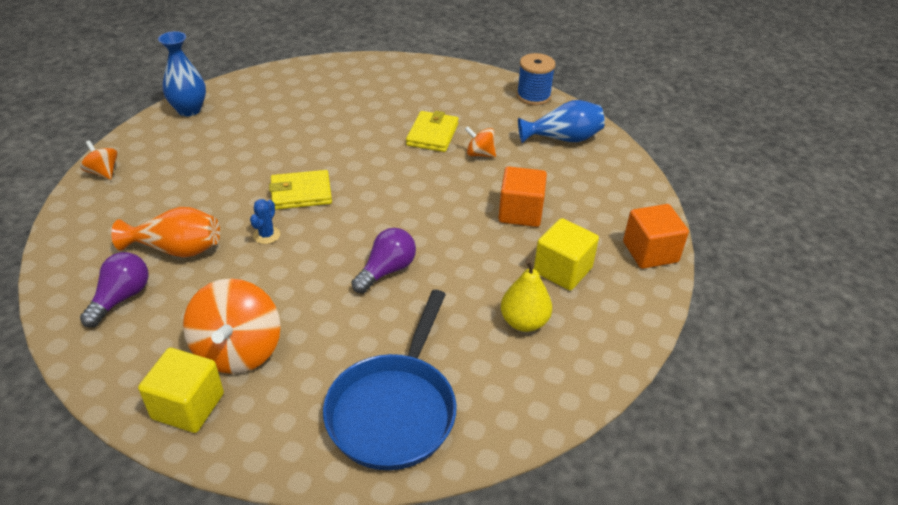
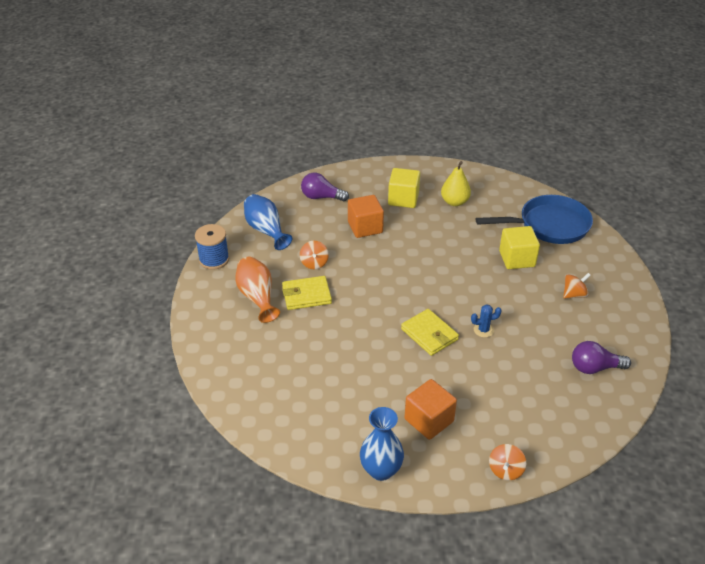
camera: 115 degrees left, 0 degrees up
orange vase [111,207,220,258] -> orange vase moved to [235,256,280,323]
yellow cube [138,348,224,433] -> yellow cube moved to [499,226,540,269]
orange spinning top [183,279,281,374] -> orange spinning top [563,273,591,299], size x0.51
purple light bulb [351,228,416,294] -> purple light bulb moved to [301,173,349,201]
orange cube [623,204,689,269] -> orange cube moved to [405,379,457,440]

